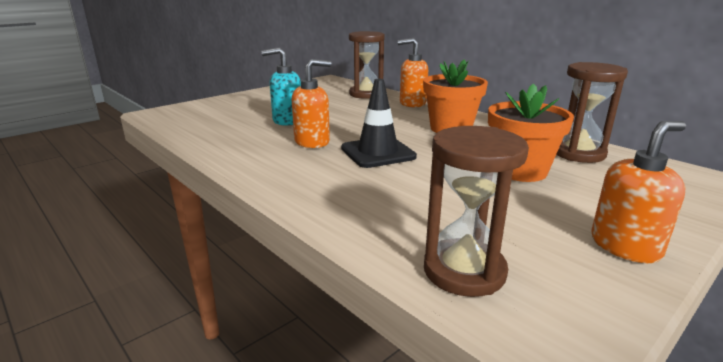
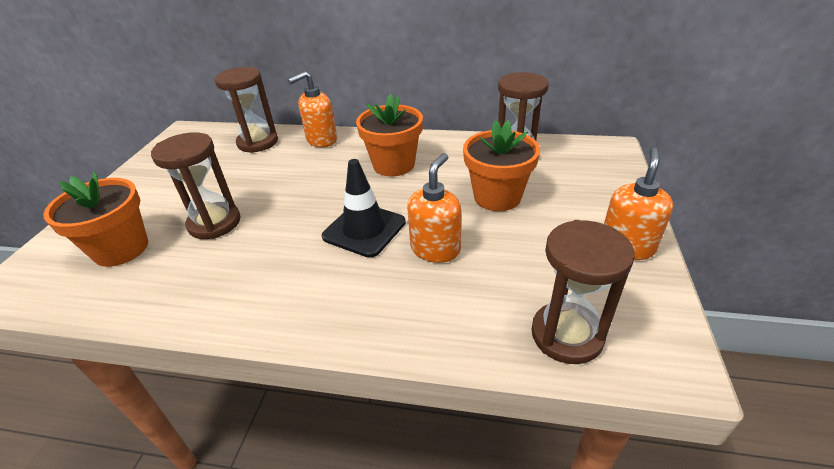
camera: 35 degrees left, 15 degrees up
turquoise soap dispenser [261,47,301,126] -> brown hourglass [151,132,241,239]
orange soap dispenser [292,59,331,148] -> orange soap dispenser moved to [407,153,462,263]
none -> orange flower pot [44,172,148,267]

